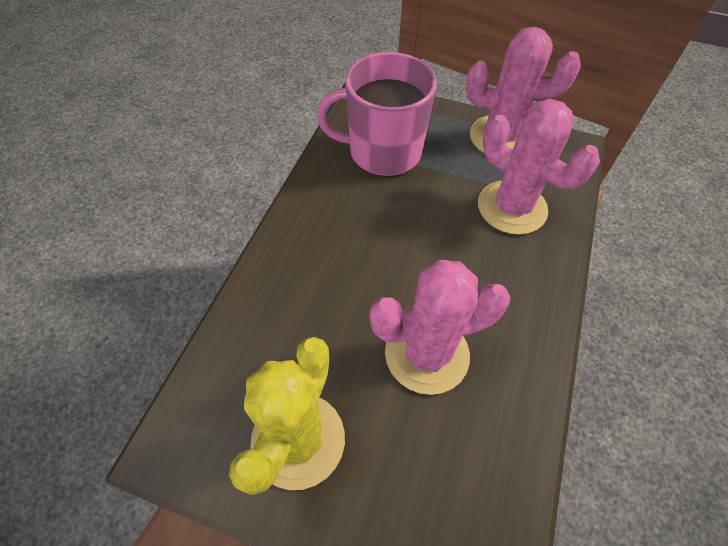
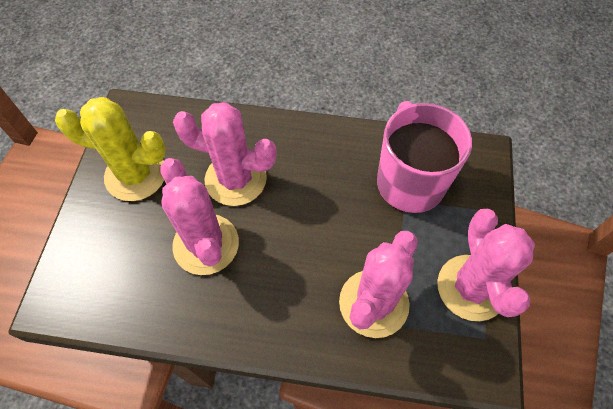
camera: 80 degrees right, 5 degrees up
none -> pink cactus [173,102,277,206]

